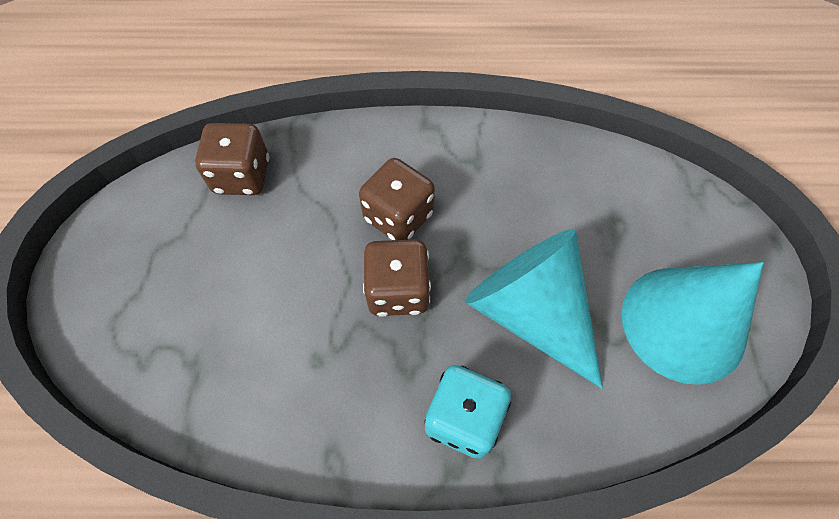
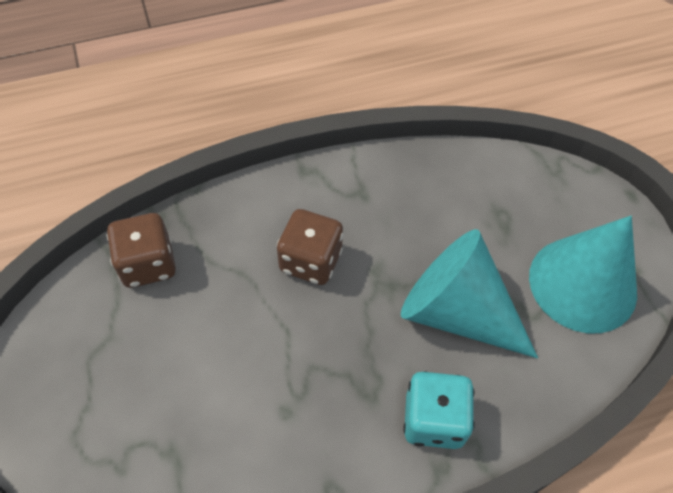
camera: 20 degrees left, 5 degrees down
brown dice [363,239,431,317] -> none

